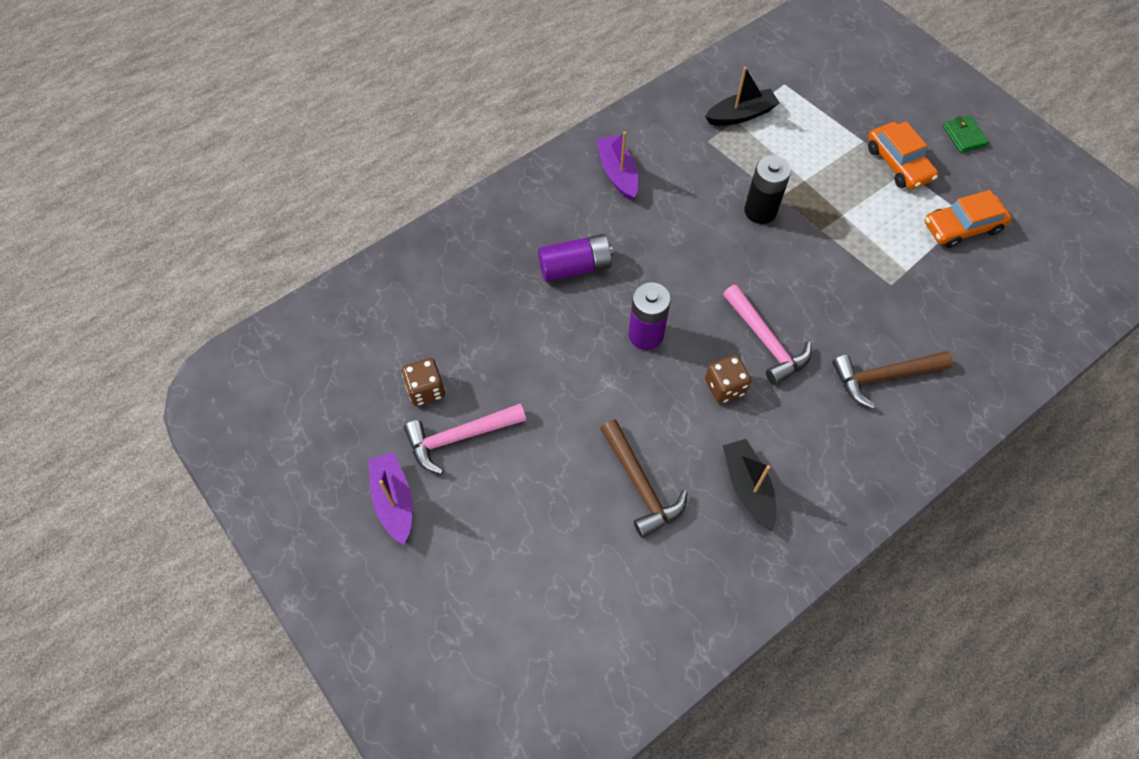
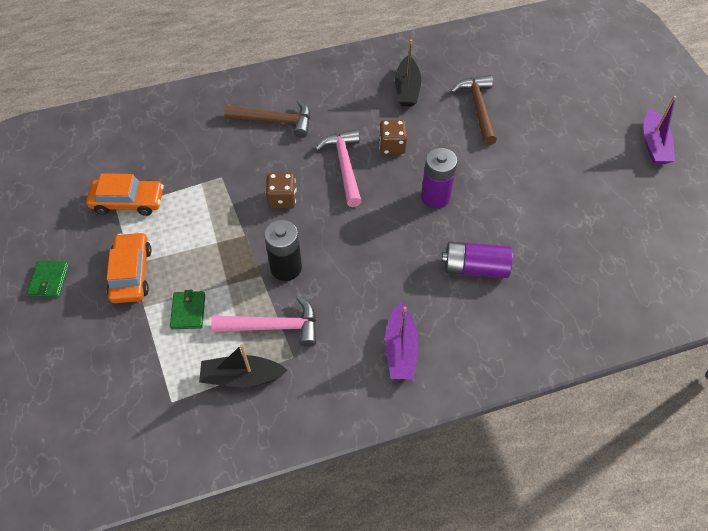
camera: 160 degrees left, 5 degrees down
brown dice [402,358,445,406] -> brown dice moved to [265,173,297,209]
pink hammer [404,403,526,474] -> pink hammer moved to [211,296,316,347]
none -> green wallet [170,290,205,329]

